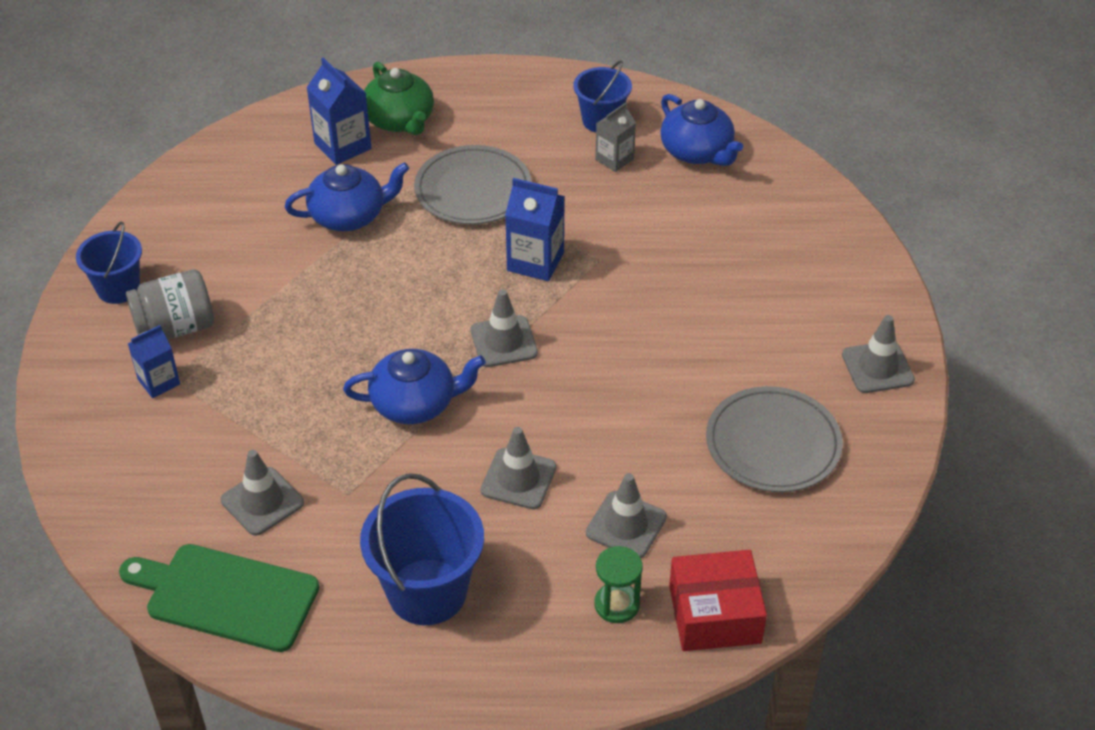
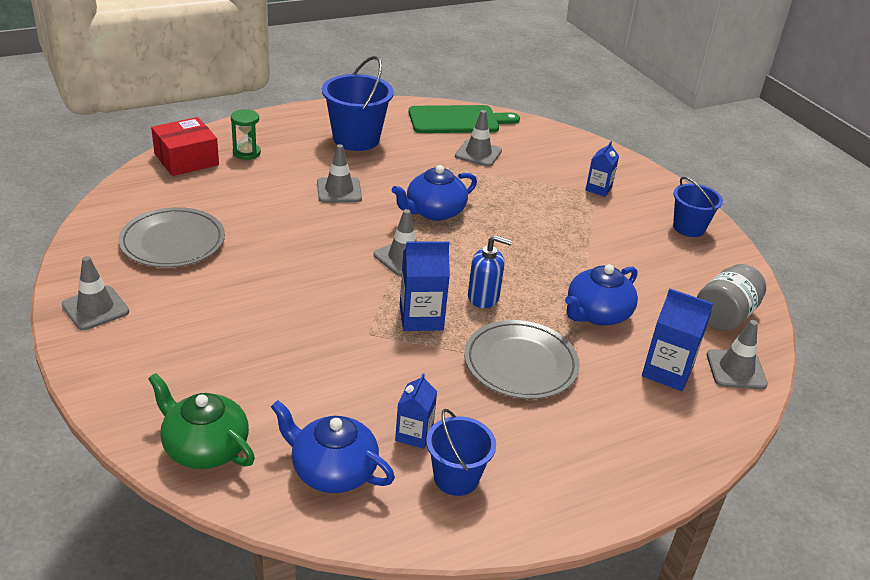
camera: 150 degrees right, 10 degrees down
grey jar [126,269,214,339] -> grey jar moved to [697,264,766,331]
green teapot [364,62,434,135] -> green teapot moved to [148,373,255,469]
grey traffic cone [586,473,667,558] -> grey traffic cone moved to [707,320,768,389]
grey carton [595,103,636,172] -> blue carton [395,373,437,449]
none -> blue soap dispenser [468,235,512,308]

